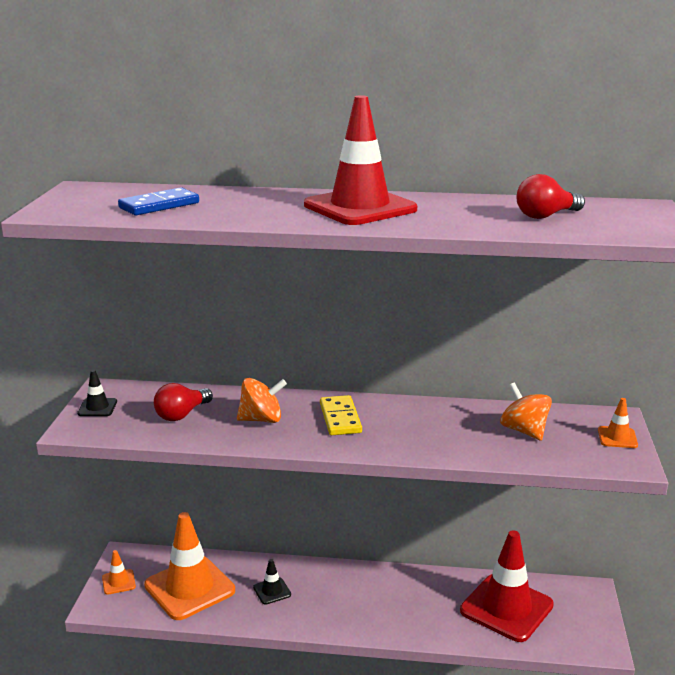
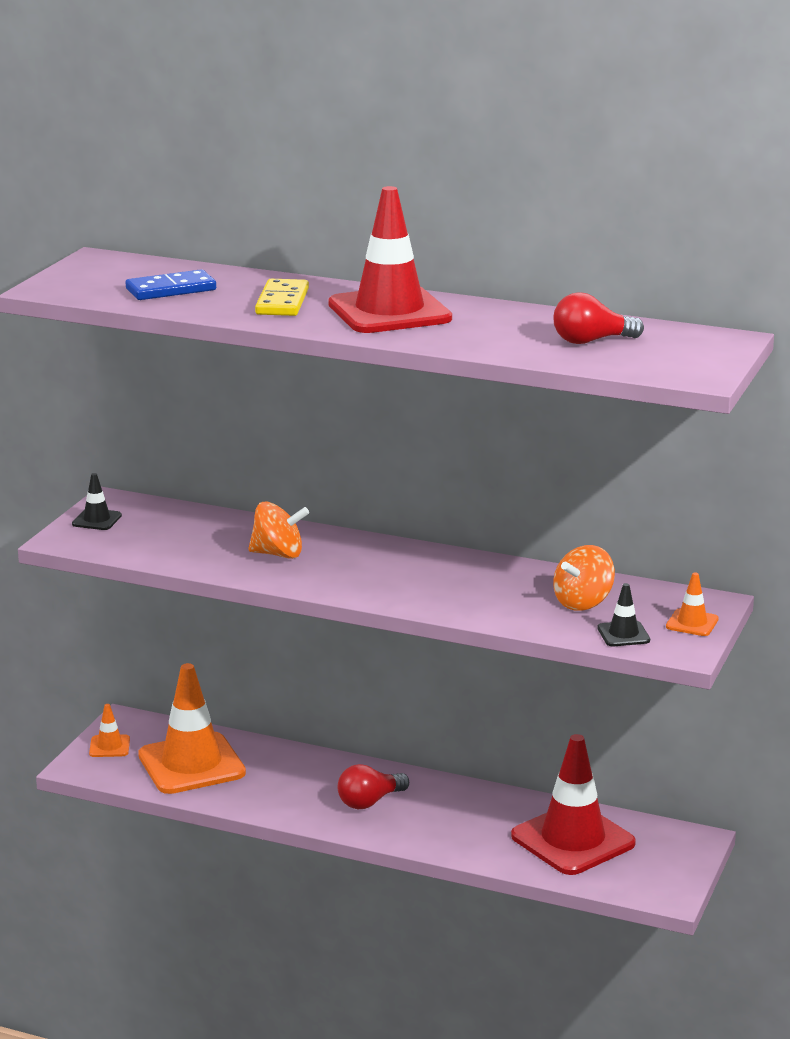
camera: 15 degrees right, 0 degrees up
red light bulb [154,383,213,421] -> red light bulb moved to [338,764,409,809]
black traffic cone [253,559,291,605] -> black traffic cone moved to [597,583,650,646]
yellow domino [320,395,362,435] -> yellow domino moved to [255,279,309,316]
orange spinning top [500,382,552,441] -> orange spinning top turned 120 degrees counterclockwise [553,545,615,611]

